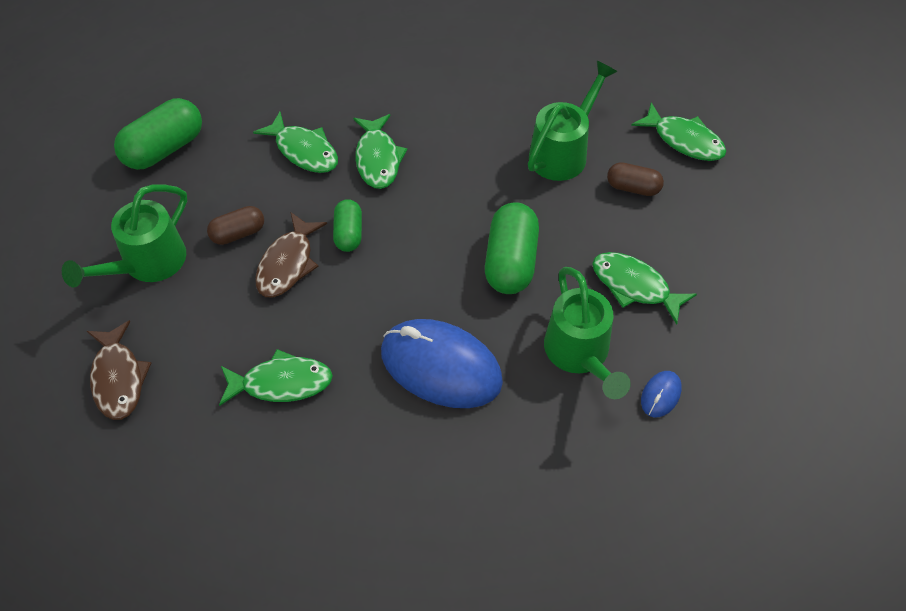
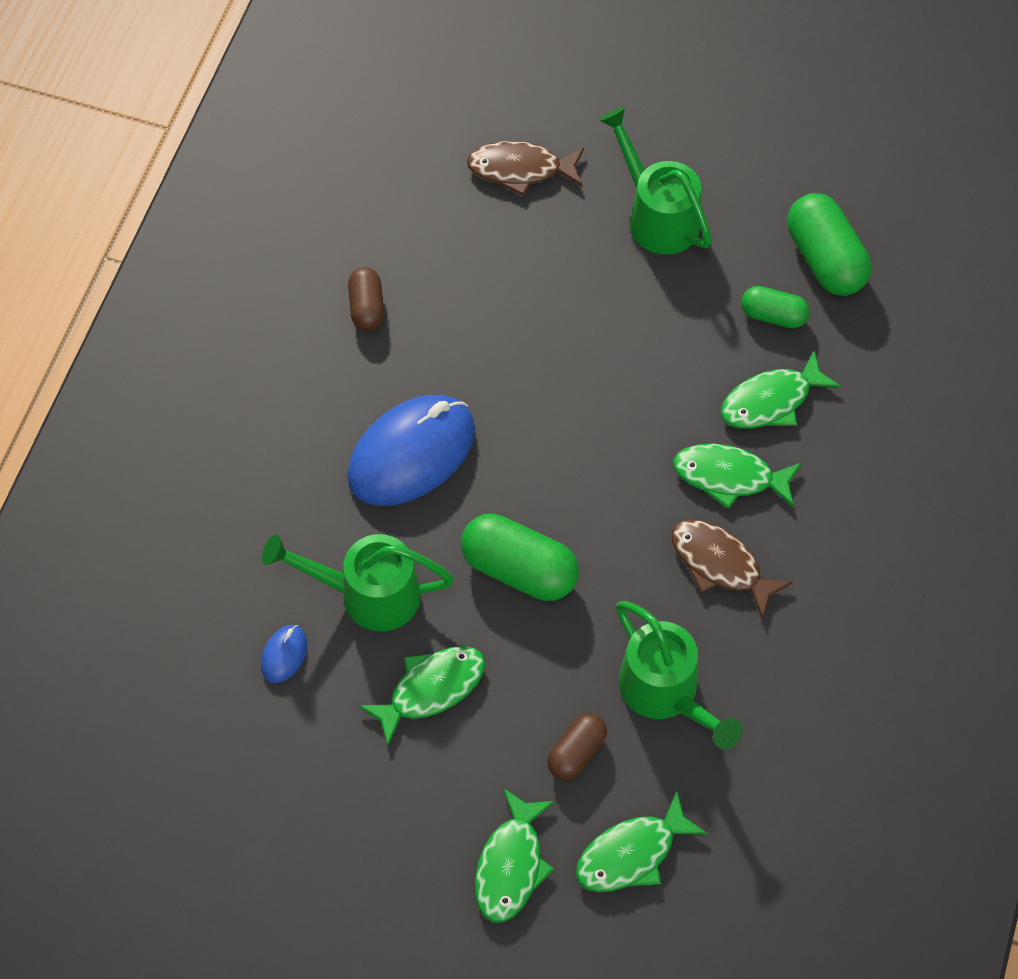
camera: 110 degrees right, 5 degrees up
brown capsule [207,206,264,245] -> brown capsule moved to [348,267,384,331]
green fish [219,349,333,406] -> green fish moved to [475,788,555,922]
brown fish [255,212,327,298] -> brown fish moved to [671,519,793,619]
green capsule [333,199,362,252] -> green capsule moved to [741,286,809,328]
blue mouse [641,371,682,417] -> blue mouse turned 60 degrees clockwise [261,625,307,683]

